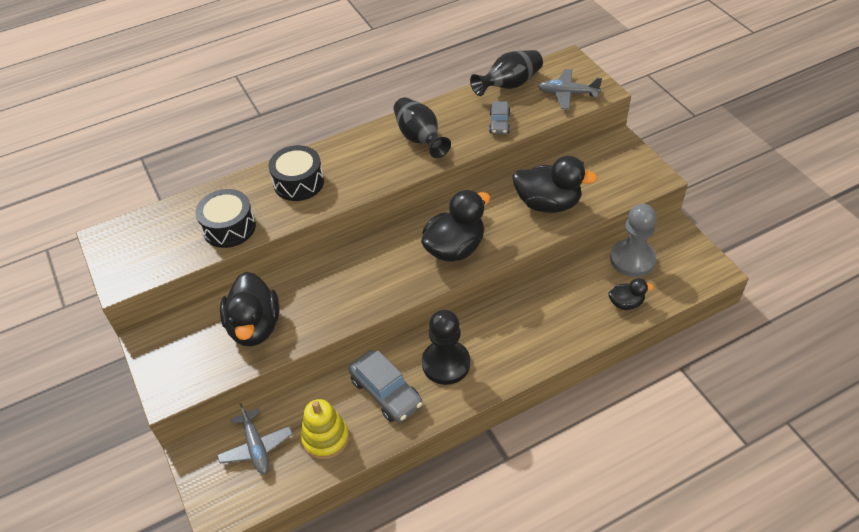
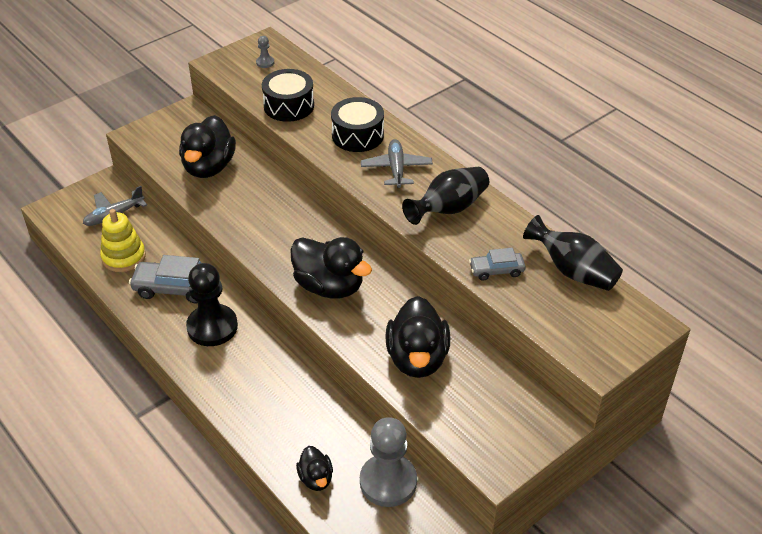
camera: 75 degrees right, 5 degrees down
black duck [220,272,280,346] -> black duck turned 60 degrees counterclockwise [179,115,236,178]
grey car [348,350,423,423] -> grey car turned 60 degrees clockwise [129,255,201,303]
grey plane [538,69,602,109] -> grey plane moved to [361,139,433,188]
none -> grey pawn [256,36,274,68]

